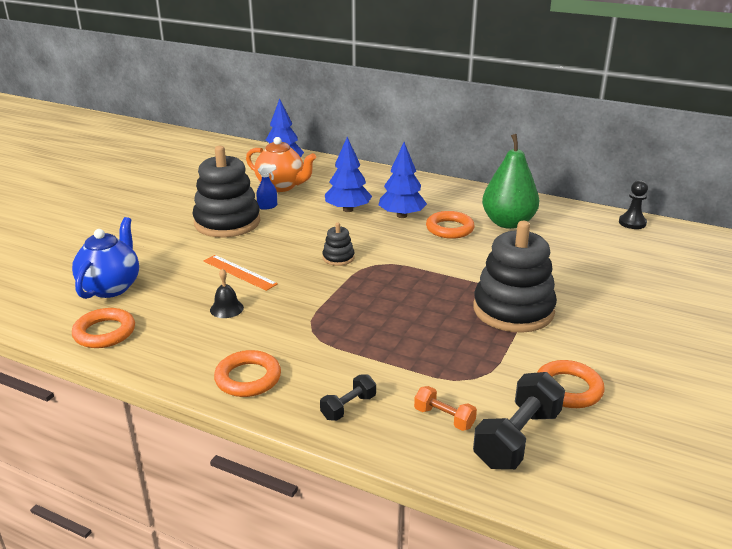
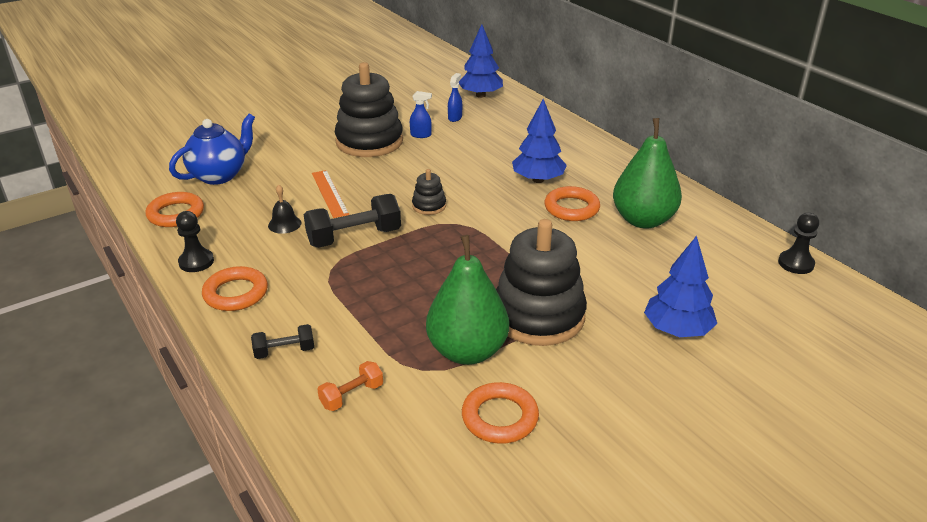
camera: 30 degrees right, 5 degrees up
orange teapot [246,137,316,192] -> blue spray bottle [448,73,462,122]
blue tree [325,137,372,212] -> blue tree moved to [644,236,717,337]
orange dumbbell [414,386,477,431] -> orange dumbbell turned 75 degrees clockwise [317,361,383,411]
black dumbbell [473,372,565,469] -> black dumbbell moved to [304,194,401,248]
none -> black pawn [176,211,214,272]
none -> green pear [426,235,509,365]

